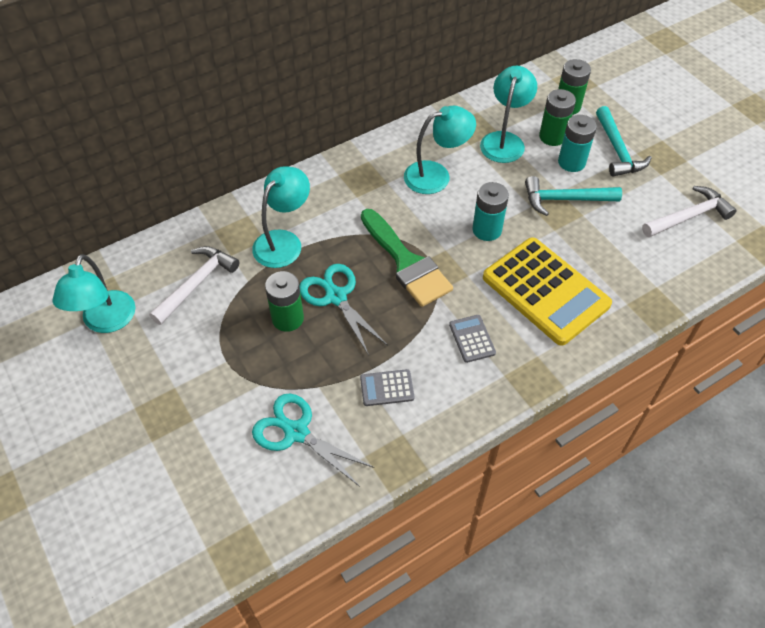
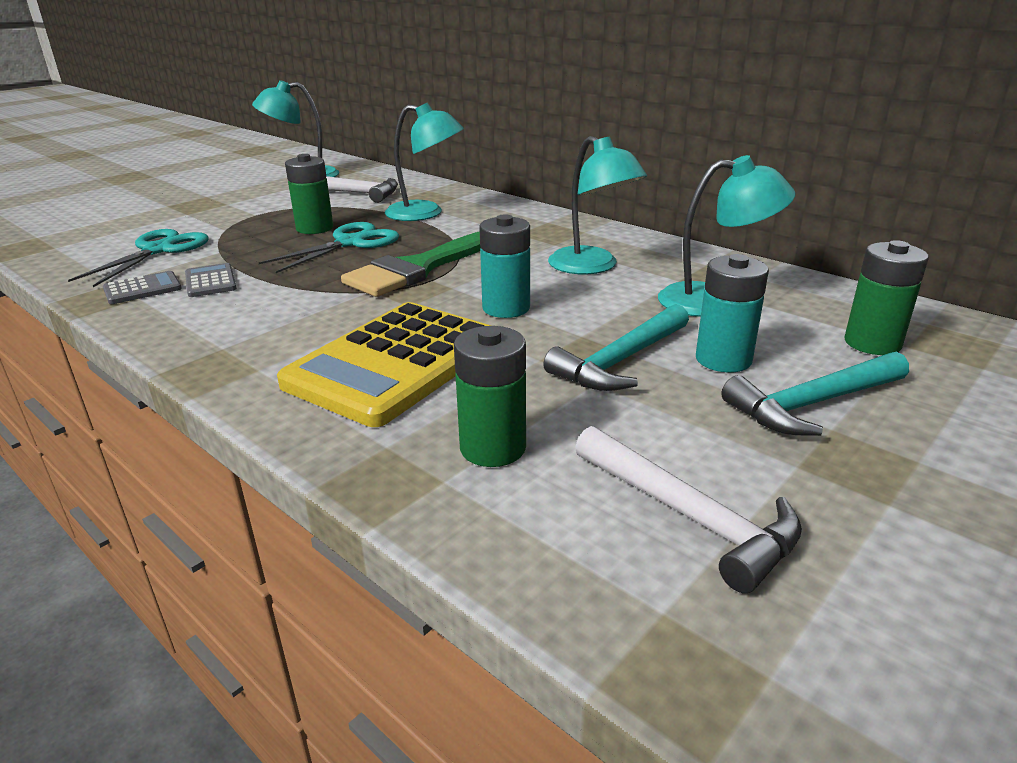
camera: 75 degrees right, 25 degrees down
grey calculator [449,315,496,363] -> grey calculator moved to [103,271,182,304]
turquoise hammer [525,176,622,216] -> turquoise hammer turned 120 degrees counterclockwise [543,304,689,391]
green battery [539,89,576,146] -> green battery moved to [454,326,526,467]

